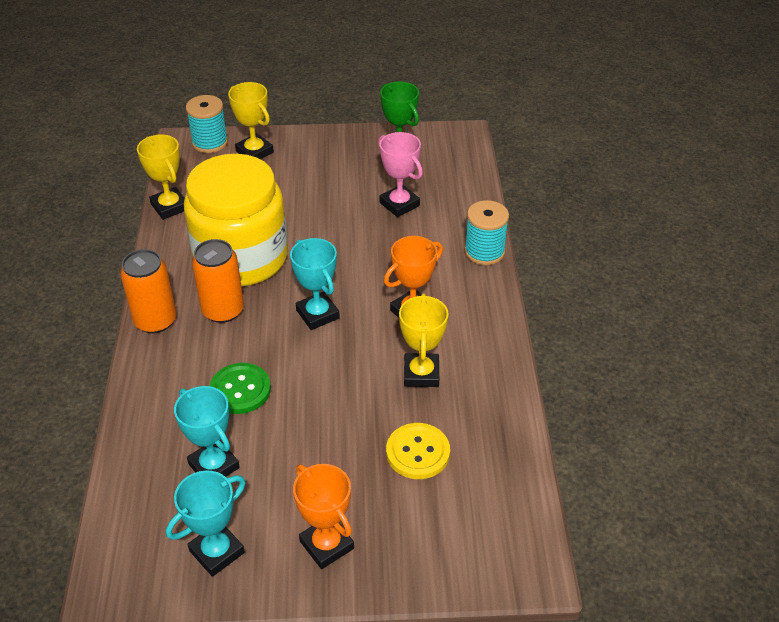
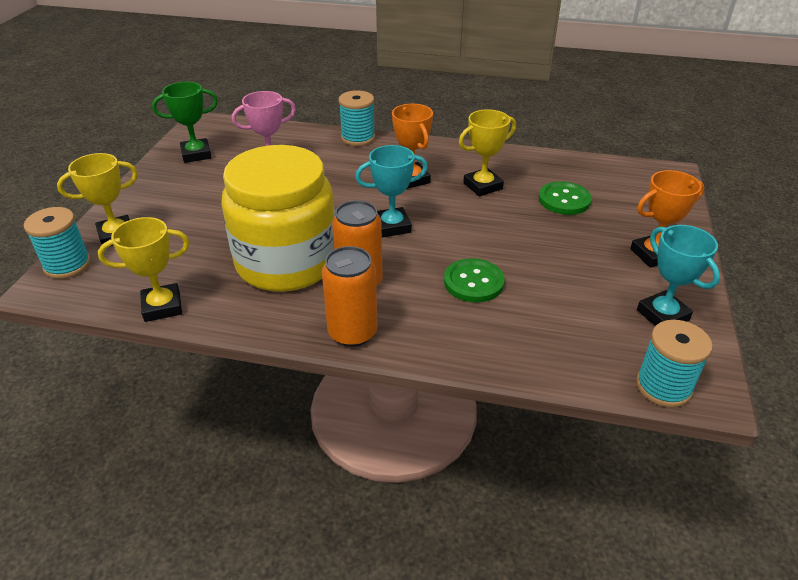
camera: 75 degrees left, 5 degrees down
turquoise trophy [174,386,240,477] -> none
yellow button [386,423,450,479] -> green button [539,181,592,215]
yellow trophy [399,293,448,387] -> yellow trophy turned 45 degrees counterclockwise [459,109,516,196]
none -> turquoise spool [636,320,713,408]

